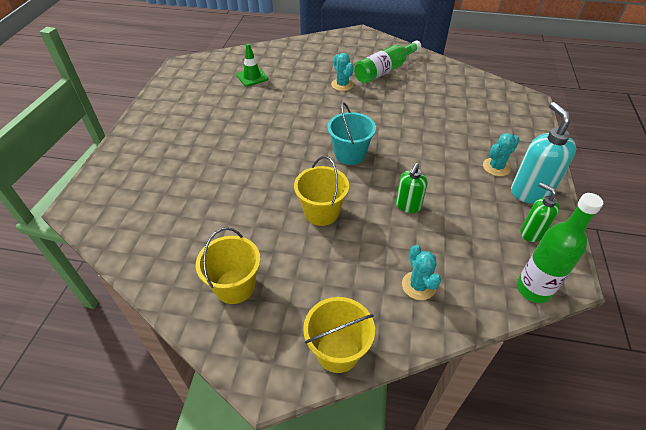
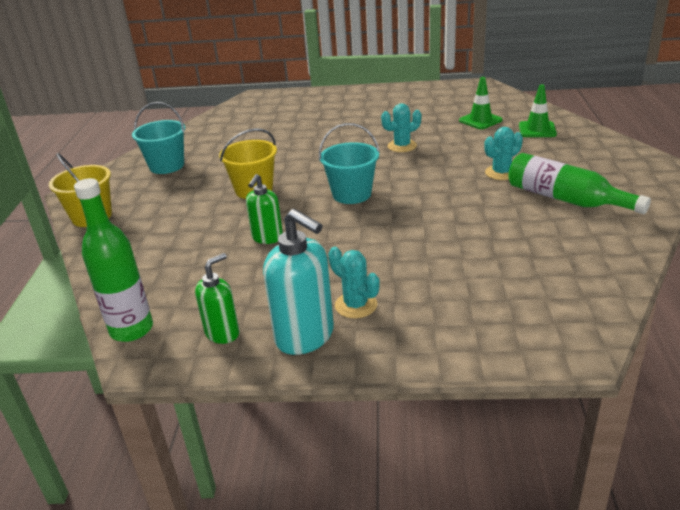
camera: 85 degrees right, 15 degrees down
yellow bucket [196,227,260,304] -> turquoise bucket [132,102,185,174]
green soap dispenser [396,163,427,213] -> green soap dispenser turned 90 degrees counterclockwise [246,174,283,244]
turquoise cactus [402,245,441,300] -> turquoise cactus moved to [381,103,421,152]
turquoise soap dispenser [511,102,576,204] -> turquoise soap dispenser turned 60 degrees clockwise [263,209,334,355]
none -> green traffic cone [519,84,557,137]

